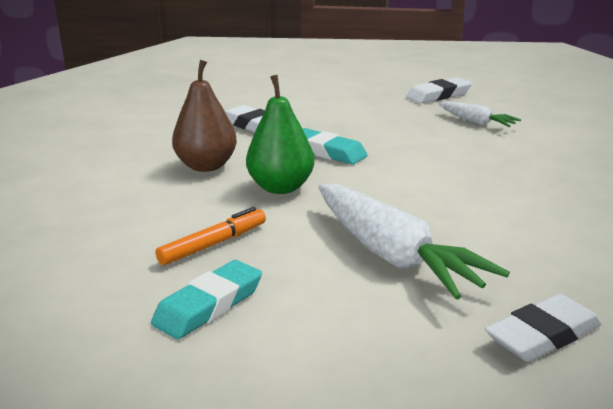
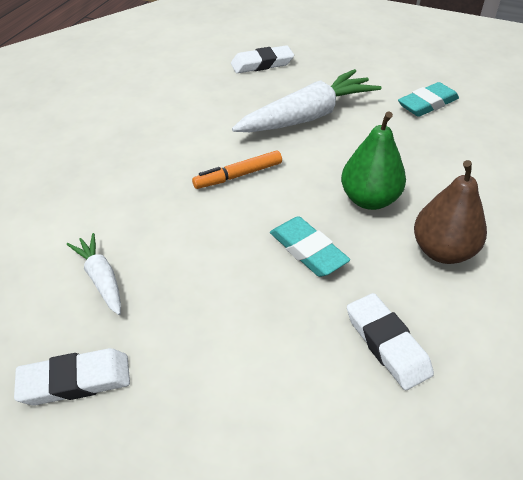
camera: 165 degrees left, 20 degrees up
orange marker [156,207,266,265] -> orange marker moved to [192,151,282,189]
white carrot [319,184,510,300] -> white carrot turned 75 degrees clockwise [232,69,382,132]

